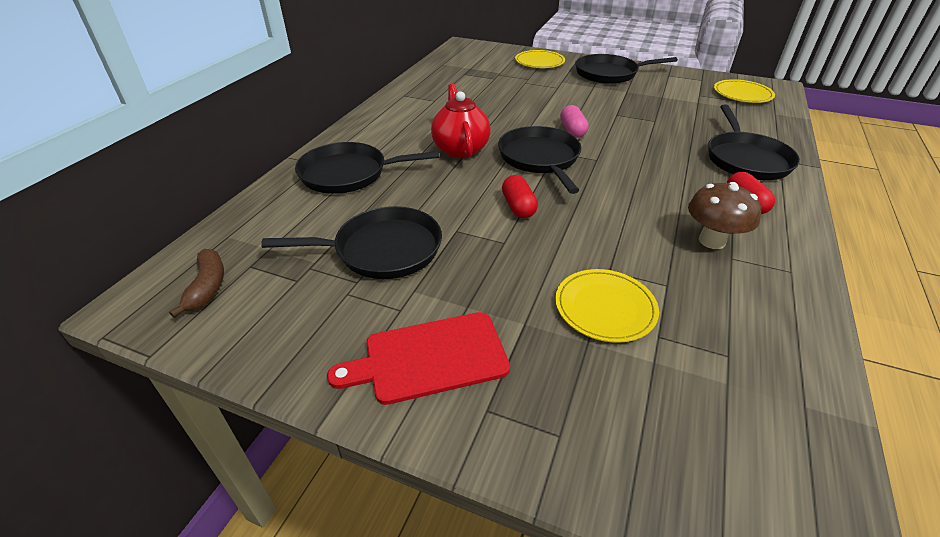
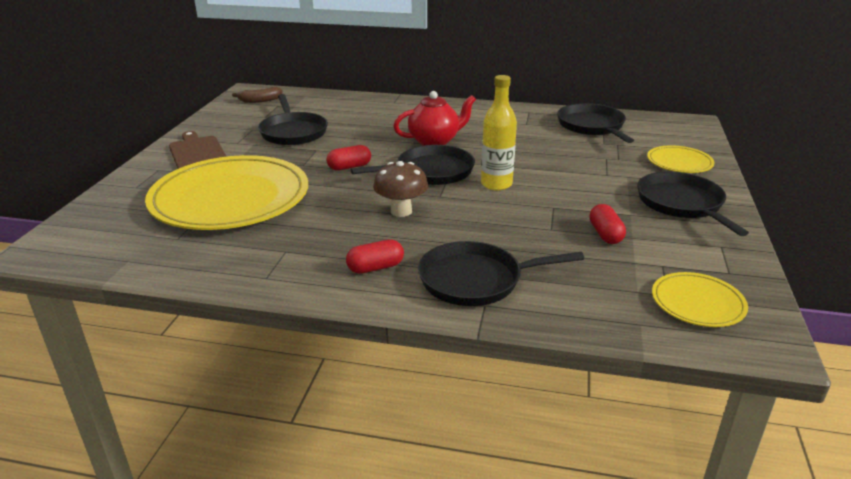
camera: 80 degrees right, 10 degrees down
black pan [295,142,439,194] -> black pan moved to [557,103,634,143]
red cutting board [327,312,510,405] -> brown cutting board [169,131,227,169]
yellow plate [555,269,659,343] -> yellow plate [145,155,308,230], size x2.23
pink capsule [560,105,589,138] -> yellow bottle [481,75,517,191]
brown mushroom [688,182,761,249] -> brown mushroom moved to [373,161,428,217]
none -> red capsule [589,204,626,244]

